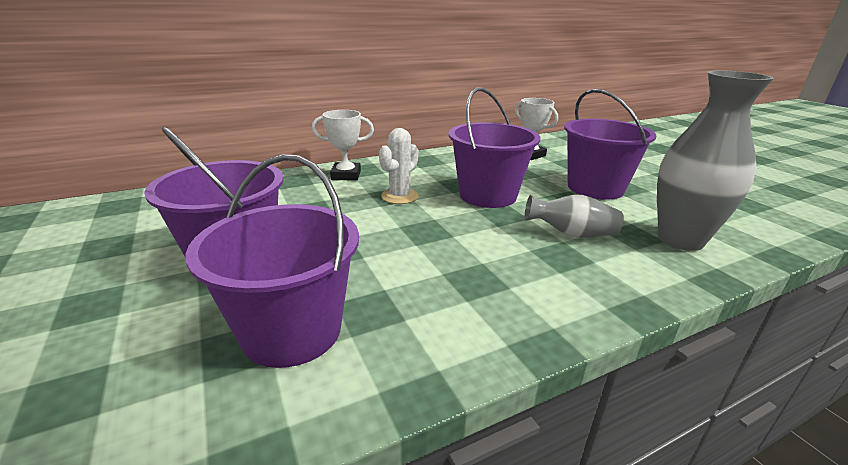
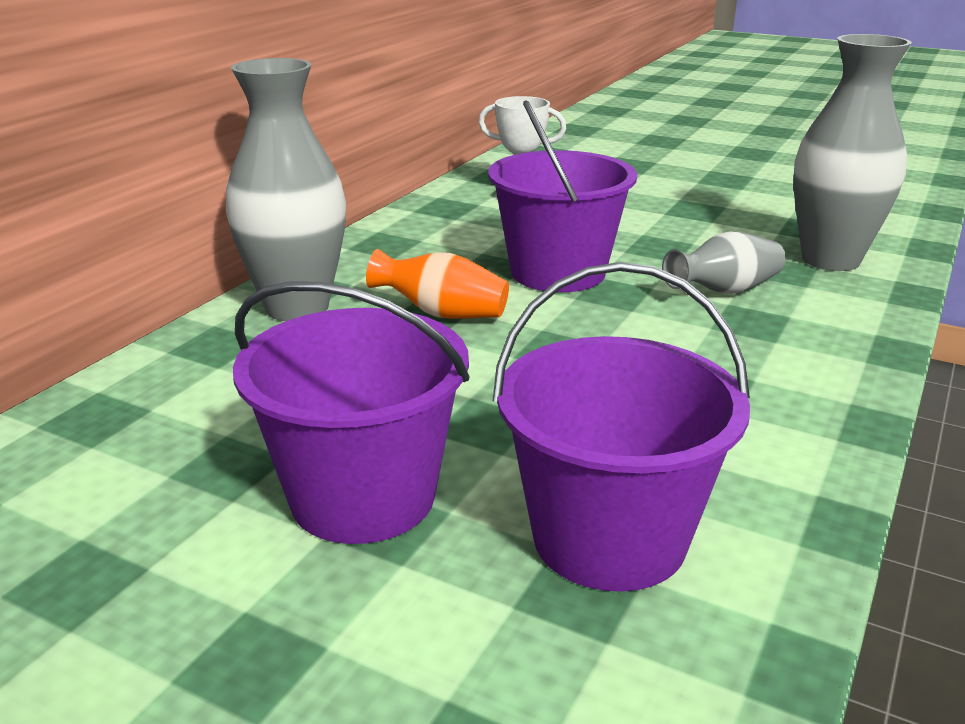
camera: 35 degrees left, 0 degrees up
white trophy [312,110,374,181] -> grey vase [226,58,346,321]
white cactus [379,128,419,204] -> orange vase [366,249,509,319]
purple bucket [564,89,656,200] -> none

